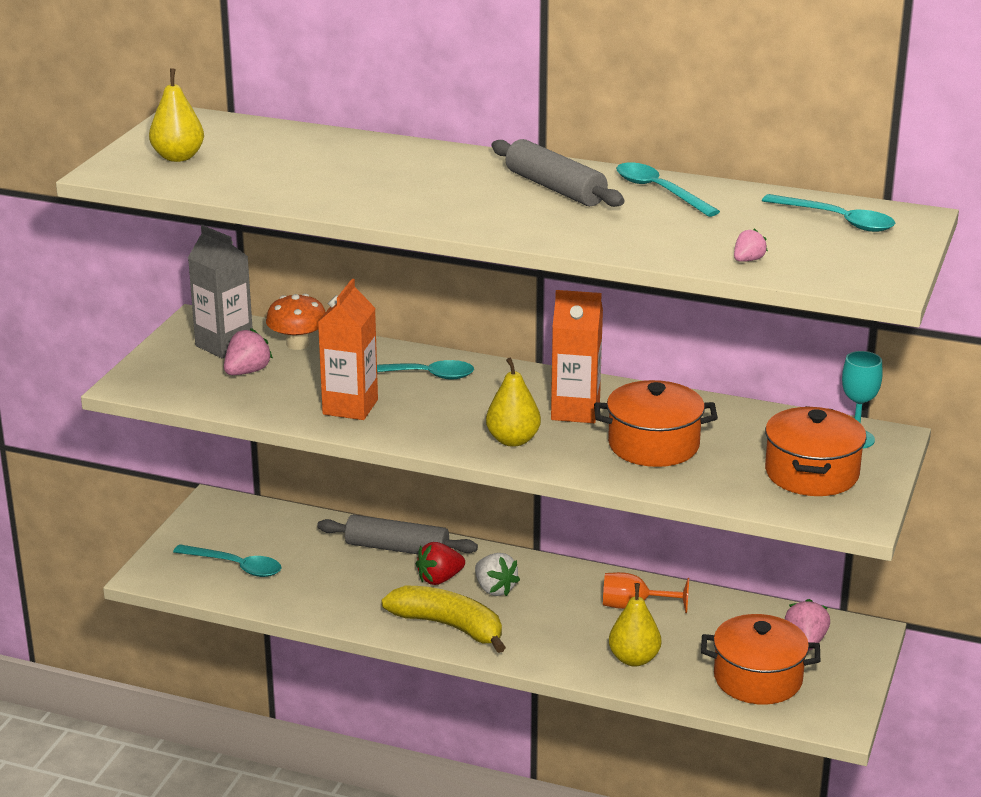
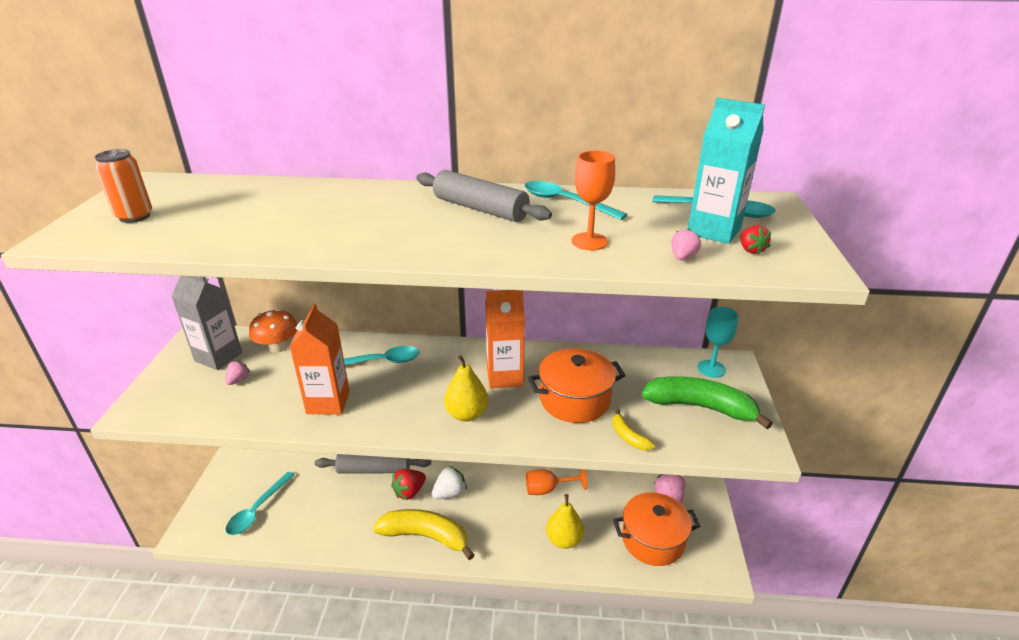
camera: 15 degrees left, 5 degrees up
yellow pear [149,68,204,162] -> orange can [95,149,152,223]
turquoise spoon [173,544,281,577] -> turquoise spoon turned 105 degrees clockwise [225,472,295,535]
pink strawberry [224,328,273,375] -> pink strawberry [226,361,250,385], size x0.61
white strawberry [475,553,520,596] -> white strawberry turned 75 degrees counterclockwise [432,466,467,499]
orange pot [765,406,867,496] -> green banana [642,376,773,429]
none -> orange goblet [571,151,615,250]
none -> yellow banana [612,409,655,450]
none -> turquoise carton [688,98,765,244]
none -> red strawberry [740,225,772,255]

